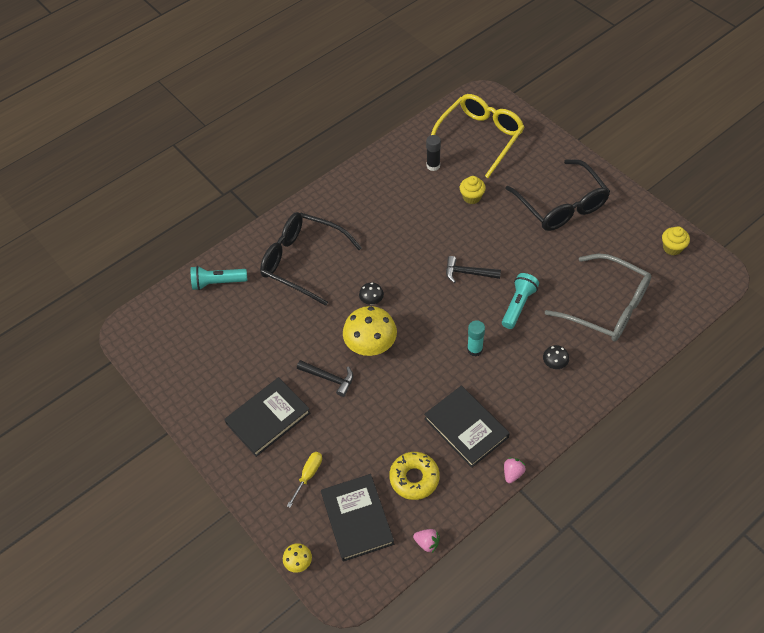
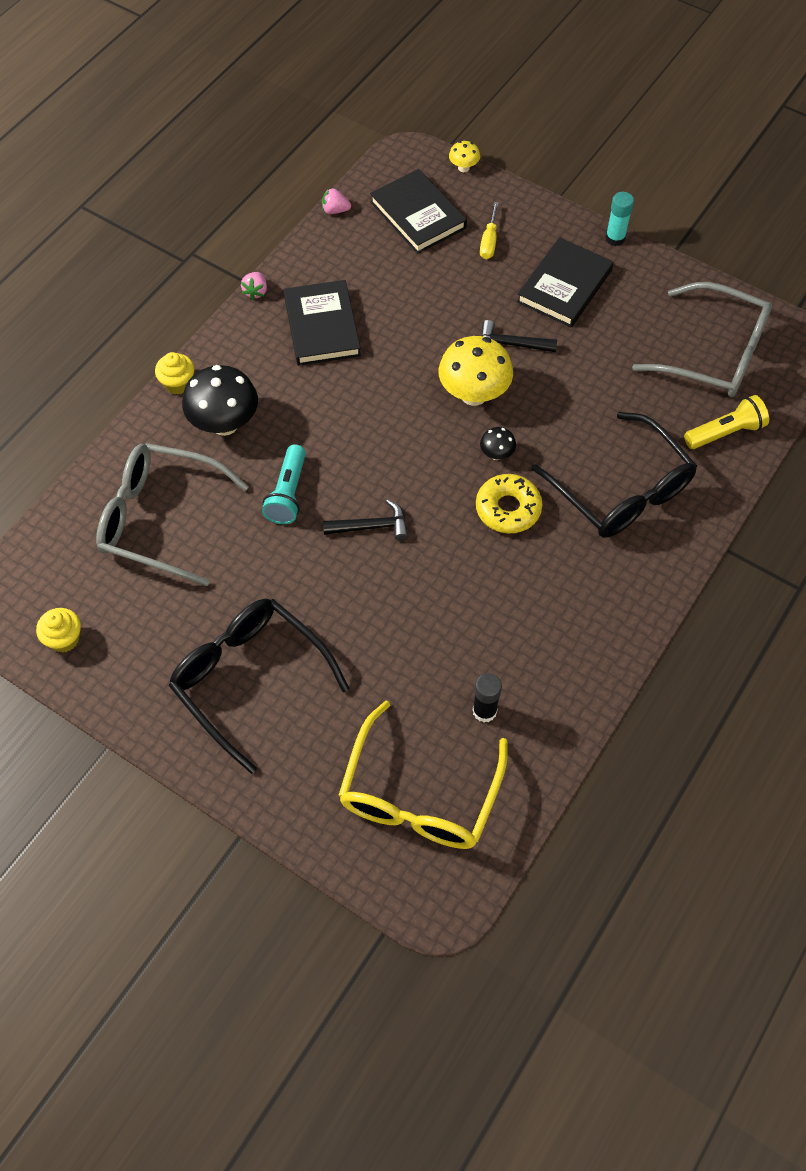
camera: 160 degrees right, 5 degrees up
turquoise flashlight [191,266,247,290] -> yellow flashlight [684,395,769,449]
black glasses [260,212,362,306] -> black glasses turned 45 degrees clockwise [531,412,697,538]
yellow donut [389,452,440,500] -> yellow donut moved to [476,474,543,533]
black book [424,385,510,468] -> black book turned 45 degrees clockwise [284,280,361,366]
yellow cupcake [460,176,486,204] -> yellow cupcake moved to [155,352,194,395]
turquoise glue stick [467,320,485,357] -> turquoise glue stick moved to [605,192,634,246]
black mushroom [543,345,569,369] -> black mushroom [182,365,258,436], size x2.10
none -> grey glasses [632,282,772,397]

